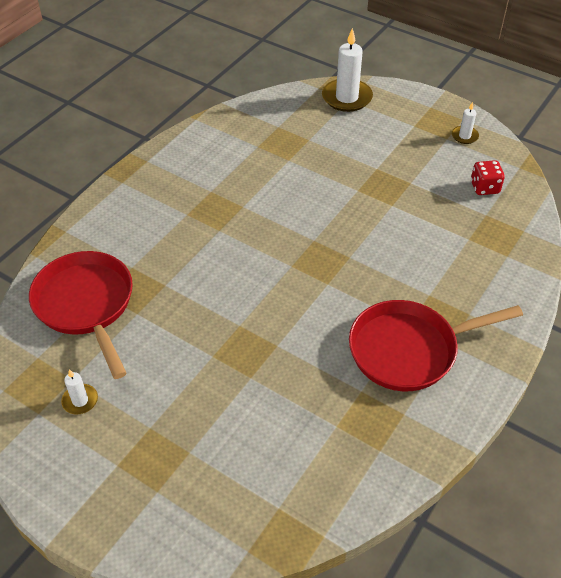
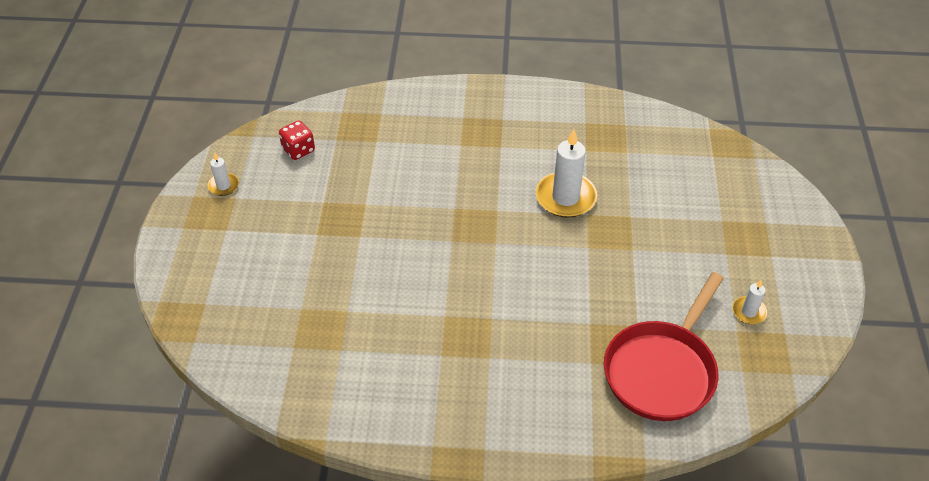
camera: 120 degrees left, 0 degrees up
white candle [322,28,373,112] -> white candle moved to [536,129,597,218]
red pan [349,300,523,391] -> none

